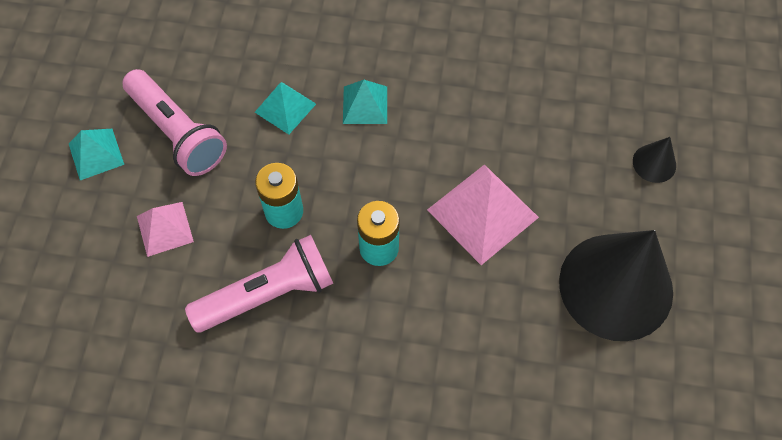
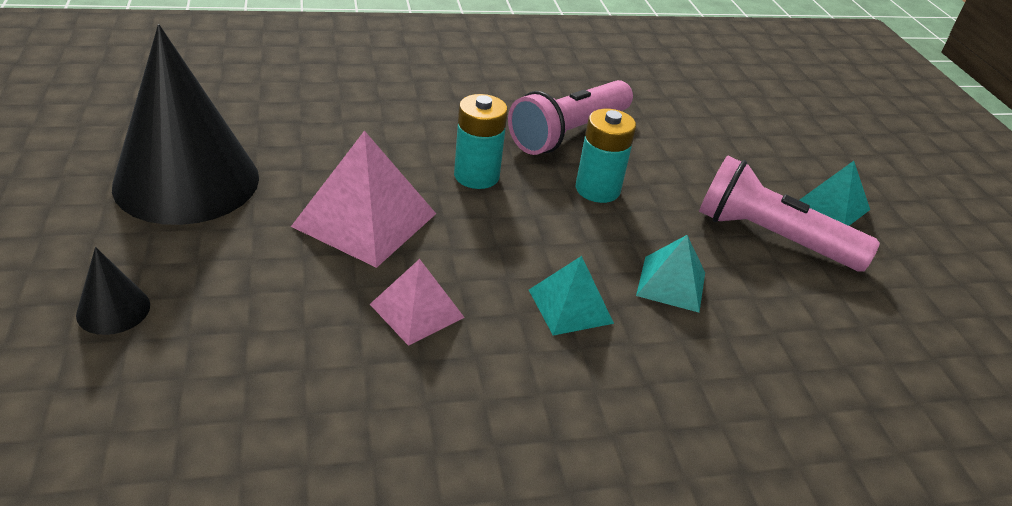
camera: 155 degrees right, 25 degrees down
pink pyramid [137,202,194,257] -> pink pyramid moved to [370,259,465,346]

